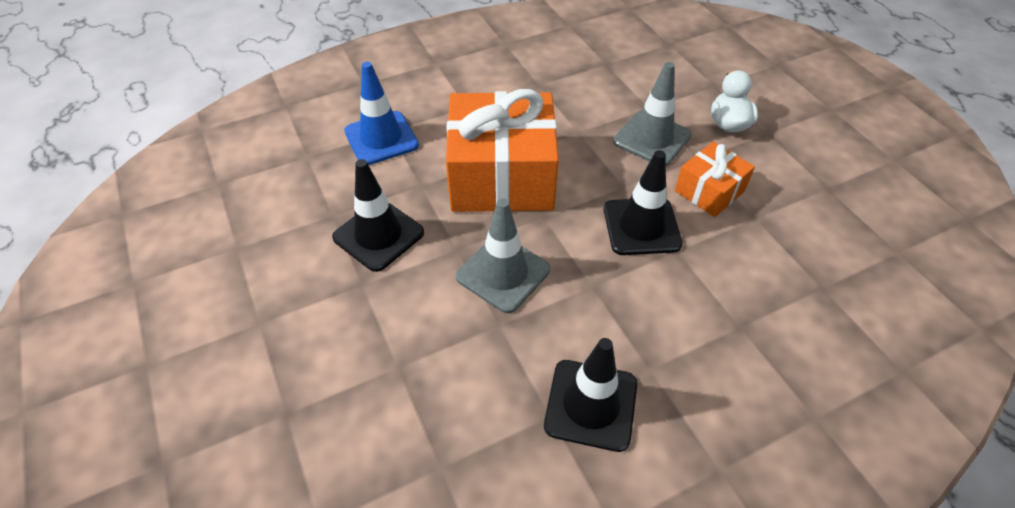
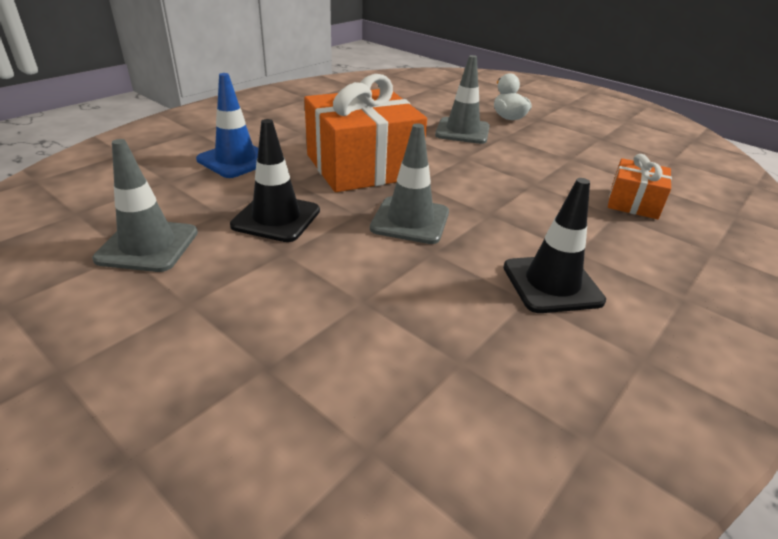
camera: 25 degrees left, 15 degrees down
black traffic cone [604,150,683,255] -> none
orange gift [675,142,755,217] -> orange gift moved to [608,154,672,219]
none -> grey traffic cone [92,139,198,272]

